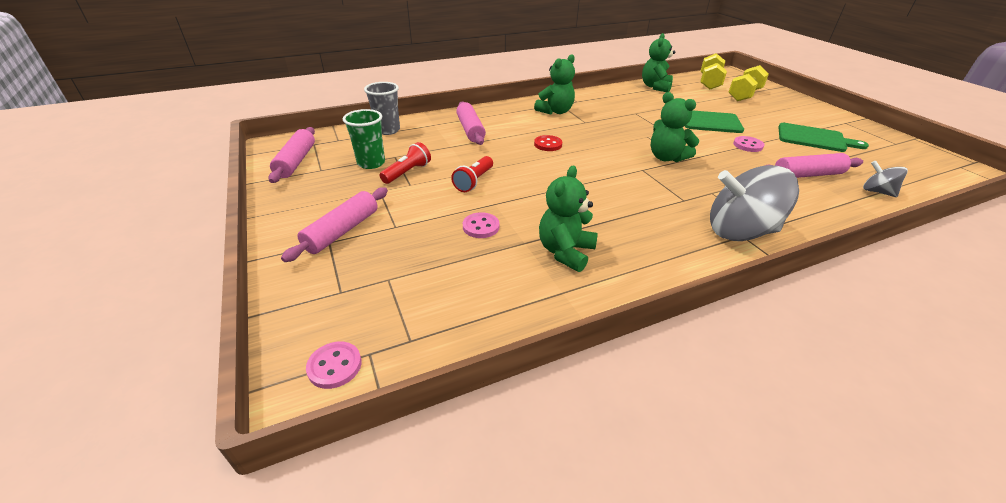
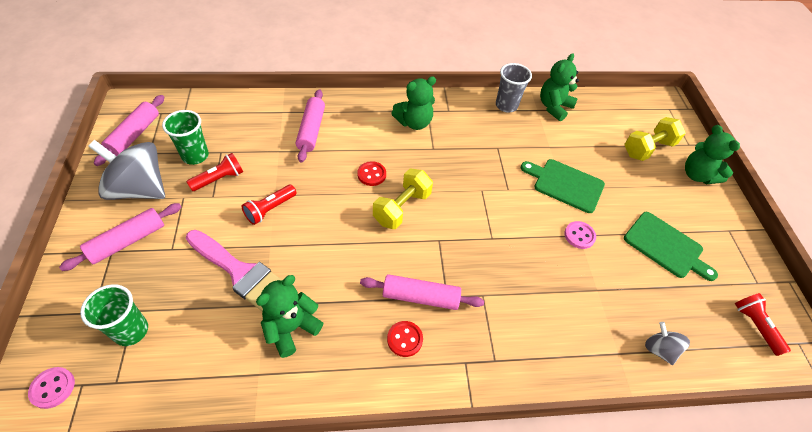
camera: 15 degrees right, 15 degrees up
grey cup [364,82,400,135] -> grey cup moved to [496,63,532,113]
pink button [463,212,500,238] -> pink brush [186,230,282,312]
green teddy bear [651,92,699,162] -> green teddy bear moved to [685,125,740,184]
yellow dumbbell [701,53,727,89] -> yellow dumbbell moved to [373,169,433,229]
grey spinning top [710,165,799,241] -> grey spinning top moved to [88,140,165,200]
pink rolling pin [765,153,863,178] -> pink rolling pin moved to [360,274,484,310]
none -> green cup [80,284,148,346]
none -> red button [387,321,423,357]
none -> red flashlight [735,293,791,356]

